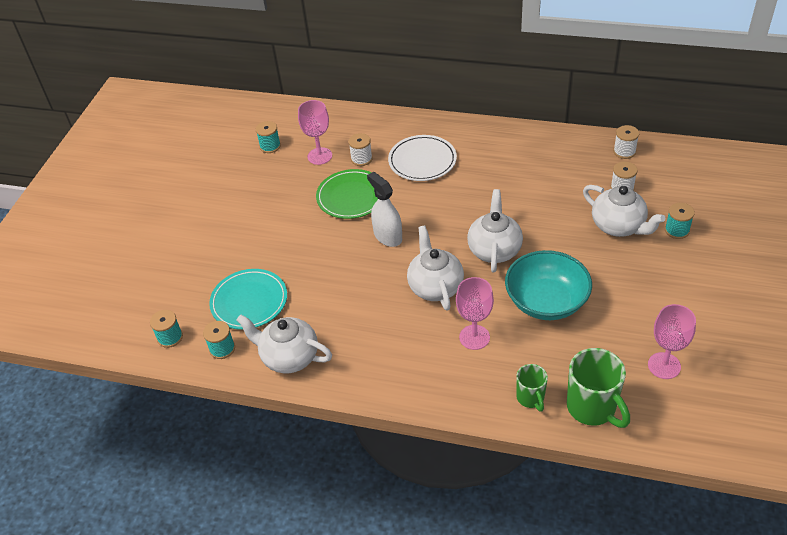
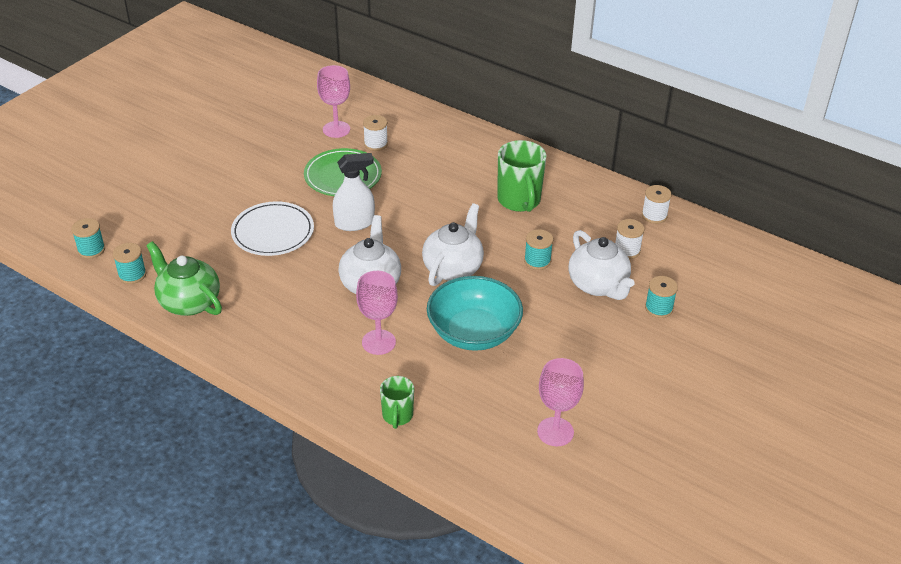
camera: 15 degrees right, 5 degrees down
turquoise plate [209,269,287,330] -> none
white teapot [236,314,332,373] -> green teapot [146,241,222,316]
turquoise spool [256,121,281,153] -> turquoise spool moved to [524,229,553,270]
white spray bottle [367,172,402,247] -> white spray bottle turned 90 degrees clockwise [333,153,375,231]
white plate [388,135,457,181] -> white plate moved to [231,201,314,256]
green mug [567,348,630,428] -> green mug moved to [497,140,547,212]

